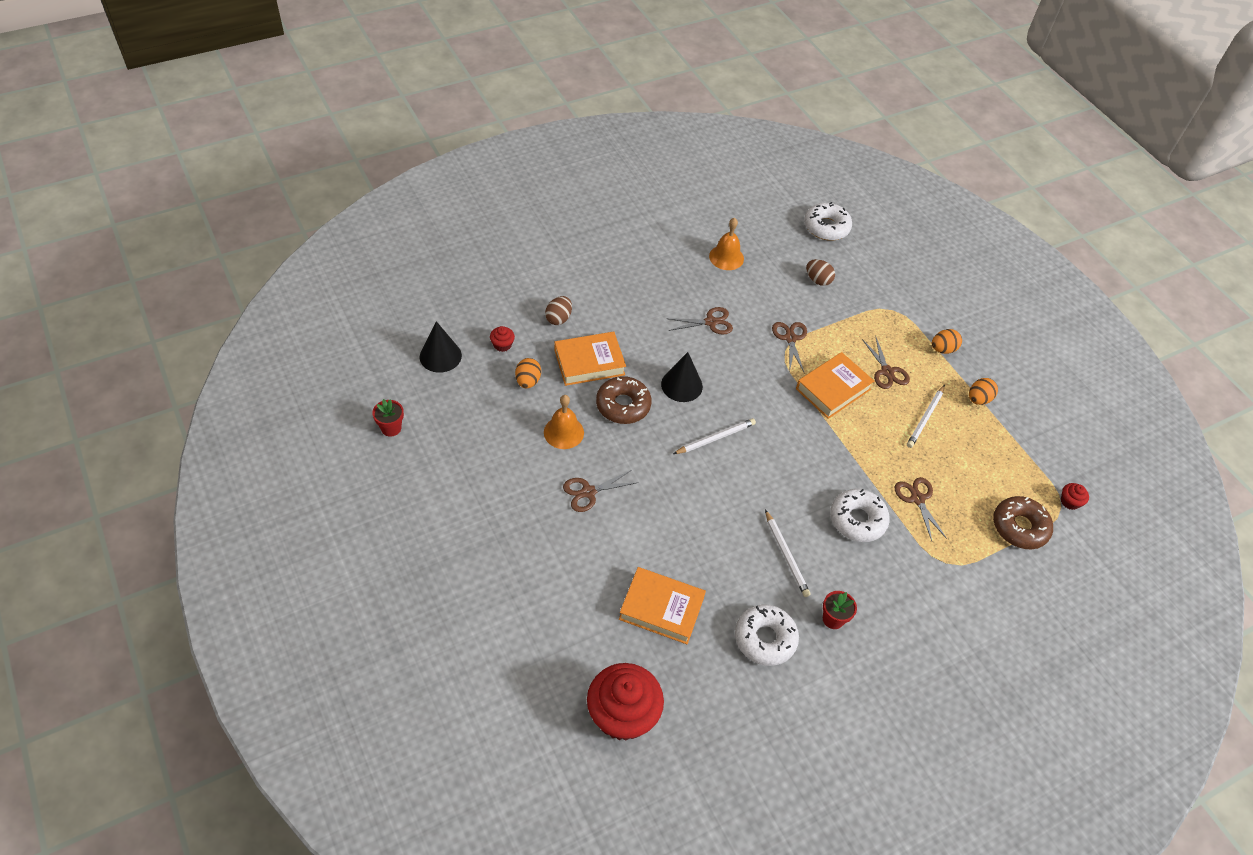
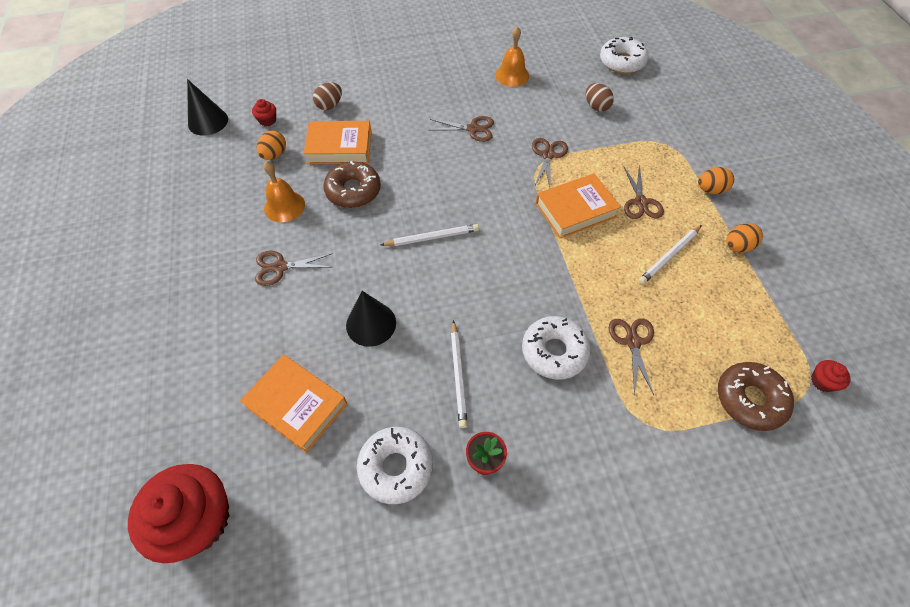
camera: 20 degrees right, 5 degrees up
red flower pot [372,399,404,437] -> none
black cone [661,352,703,402] -> black cone moved to [346,291,396,347]

